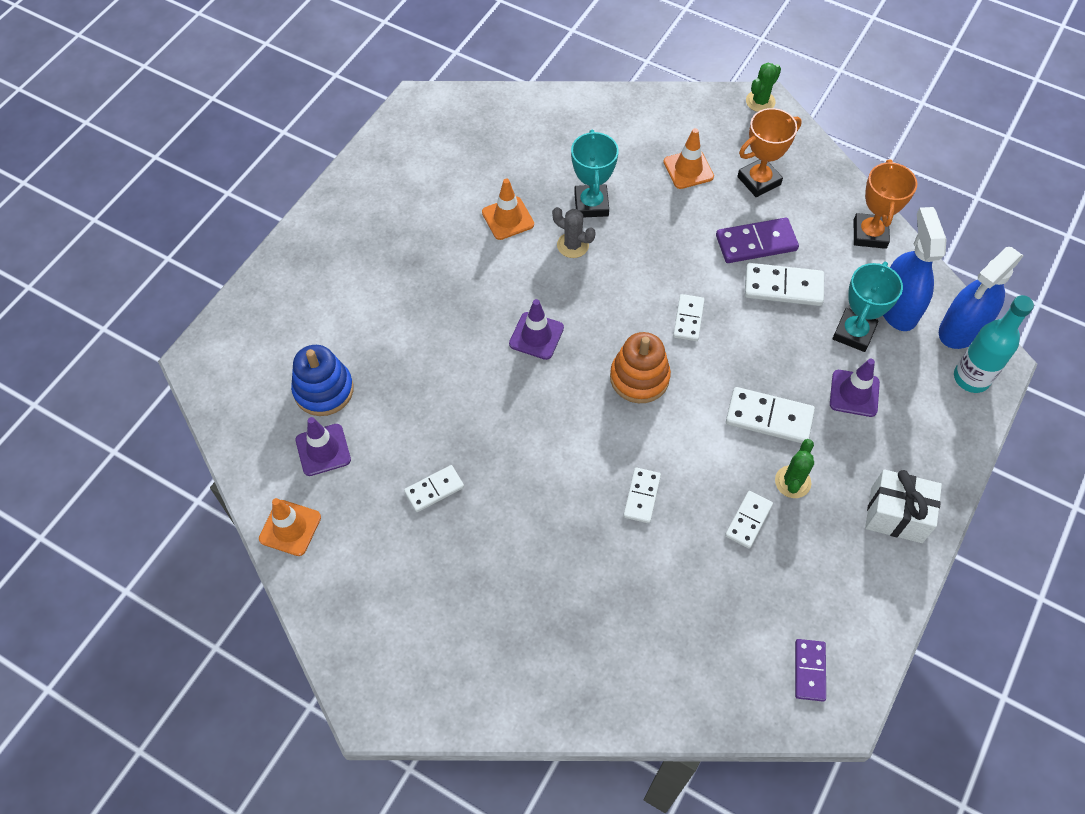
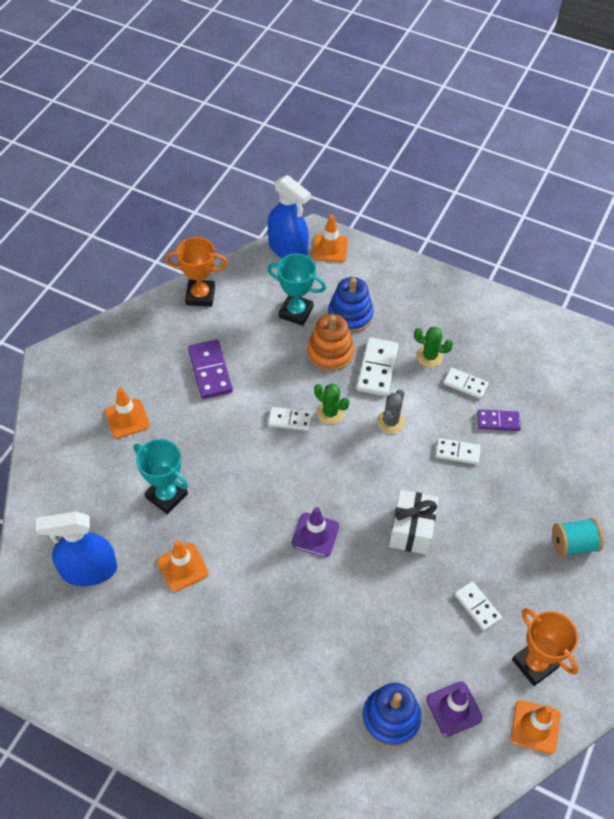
camera: 95 degrees left, 5 degrees down
grey cactus [552,207,595,258] -> grey cactus moved to [377,389,405,434]
turquoise trophy [571,129,619,217] -> turquoise trophy turned 45 degrees clockwise [134,439,188,514]
orange stacking toy [610,332,671,403] -> orange stacking toy moved to [307,314,354,371]
orange trophy [737,108,802,197] -> orange trophy moved to [512,608,578,686]
white domino [745,263,824,306] -> none
green cactus [746,63,781,112] -> green cactus moved to [314,384,349,424]
purple domino [795,639,826,702] -> purple domino moved to [477,410,521,431]
purple traffic cone [830,359,880,417] -> blue stacking toy [328,277,374,333]
white gift [865,469,942,543] -> white gift moved to [389,490,438,555]
blue spray bottle [883,207,946,331] -> blue spray bottle moved to [36,511,117,586]
turquoise bottle [954,295,1034,393] -> orange traffic cone [312,215,348,262]
none -> turquoise spool [552,518,604,557]

